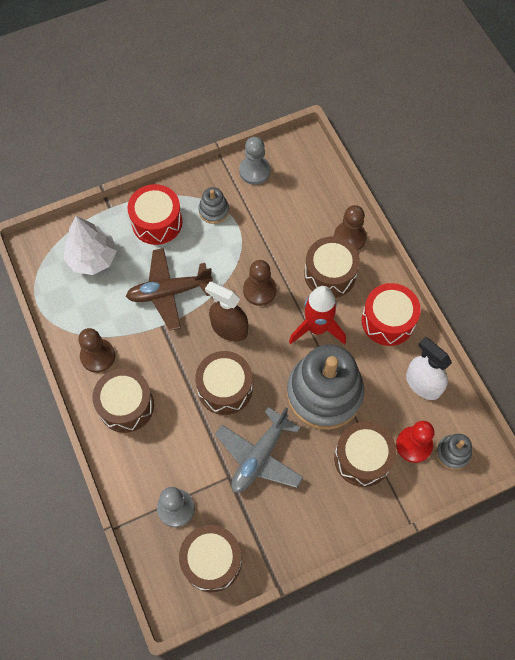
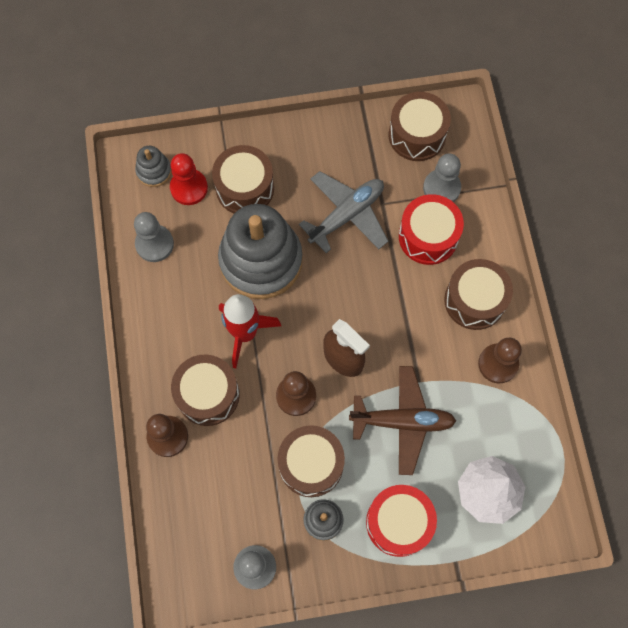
camera: 165 degrees left, 5 degrees up
brown drum [195,351,253,415] -> brown drum moved to [277,425,345,497]
red drum [362,283,421,346] -> red drum moved to [399,194,464,265]
white spray bottle [406,337,452,400] -> grey pawn [134,212,174,262]

